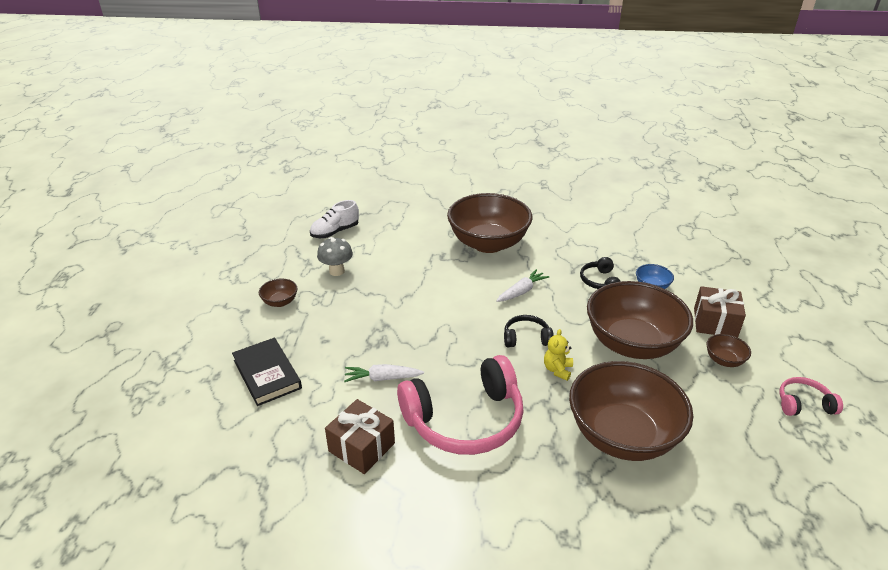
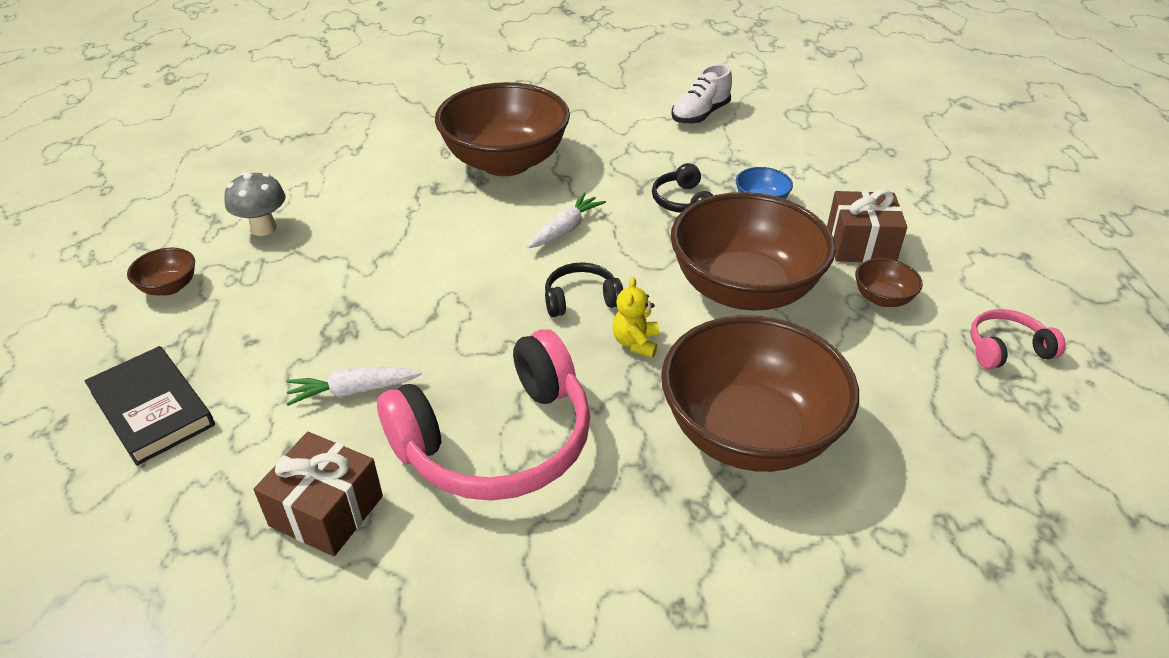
camera: 10 degrees left, 5 degrees up
white shoe [310,200,359,238] -> white shoe moved to [671,64,732,124]

